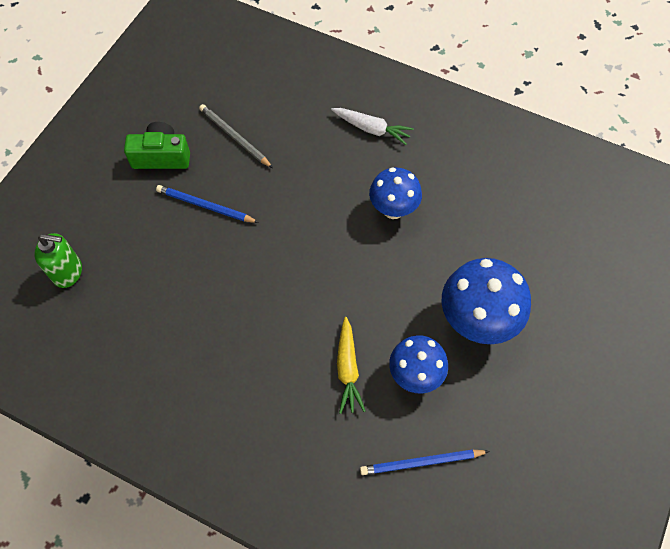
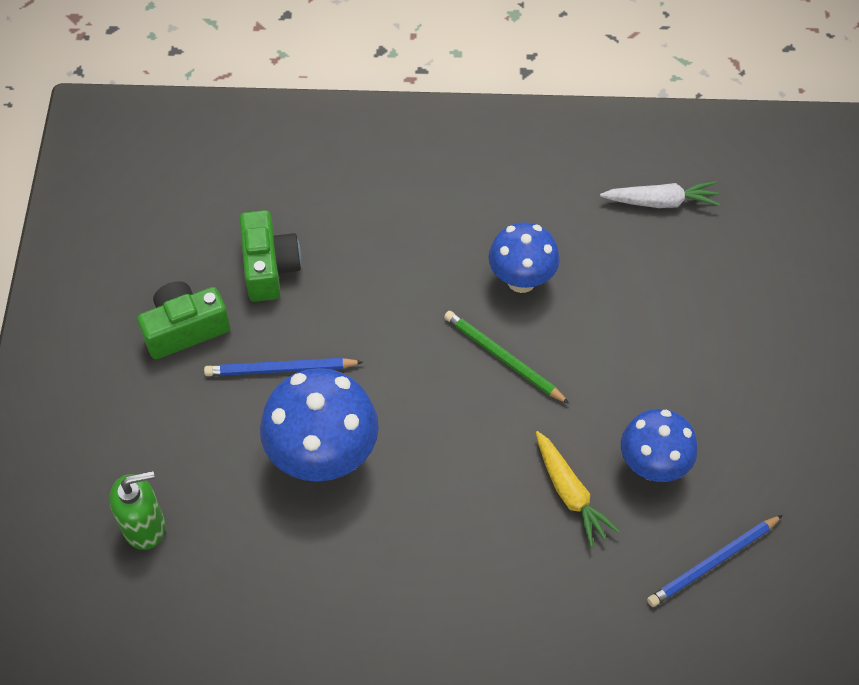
camera: 25 degrees left, 5 degrees down
grey pencil [199,104,273,168] -> green camera [240,210,301,302]
white carrot [331,108,414,145] -> white carrot moved to [600,181,720,208]
blue mushroom [442,258,531,344] -> blue mushroom moved to [260,368,379,482]
none -> green pencil [444,311,569,404]

